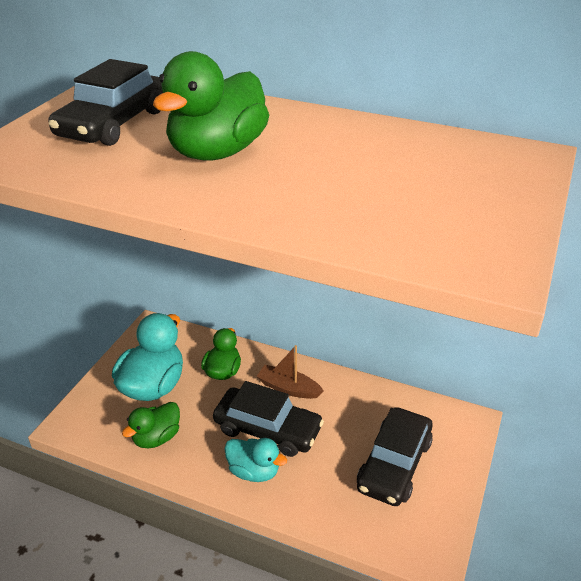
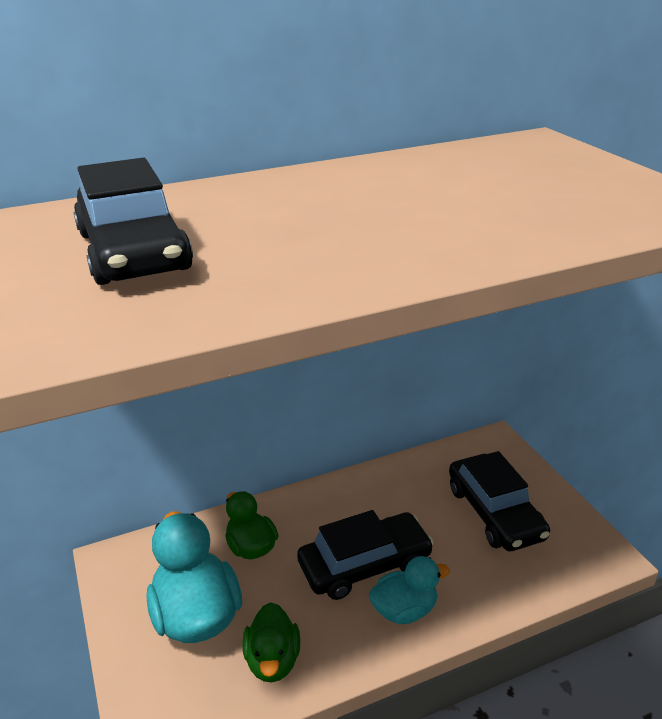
camera: 45 degrees left, 5 degrees down
green duck [153,51,269,161] -> none
brown boat [256,345,324,399] -> none

